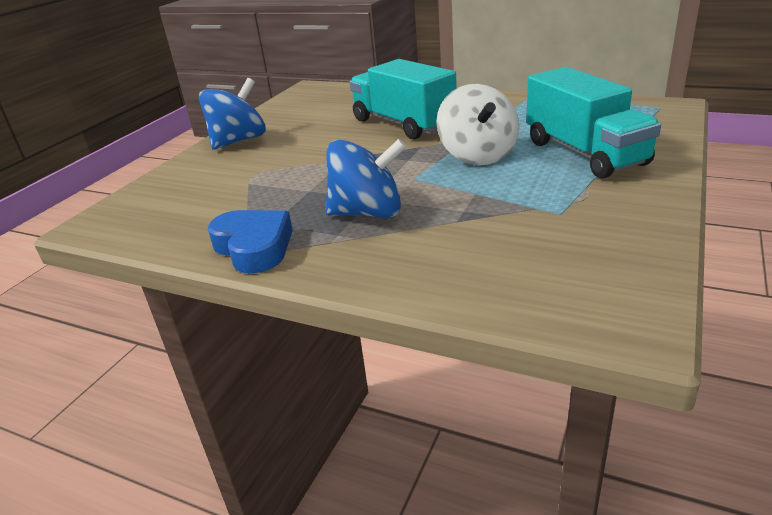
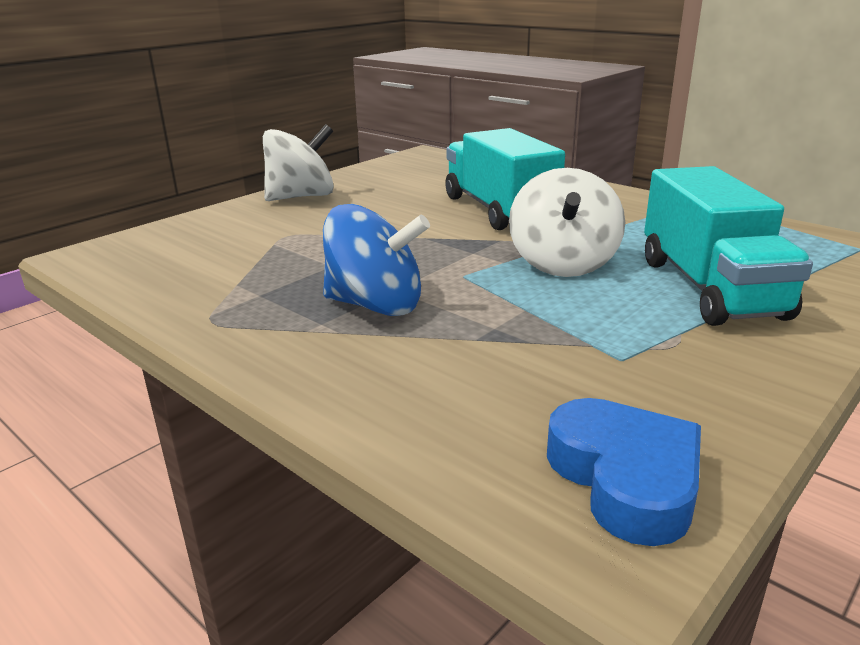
camera: 15 degrees right, 5 degrees down
blue spinning top [199,78,266,150] -> white spinning top [263,124,334,201]
blue heart [208,210,293,274] -> blue heart moved to [547,398,701,546]

